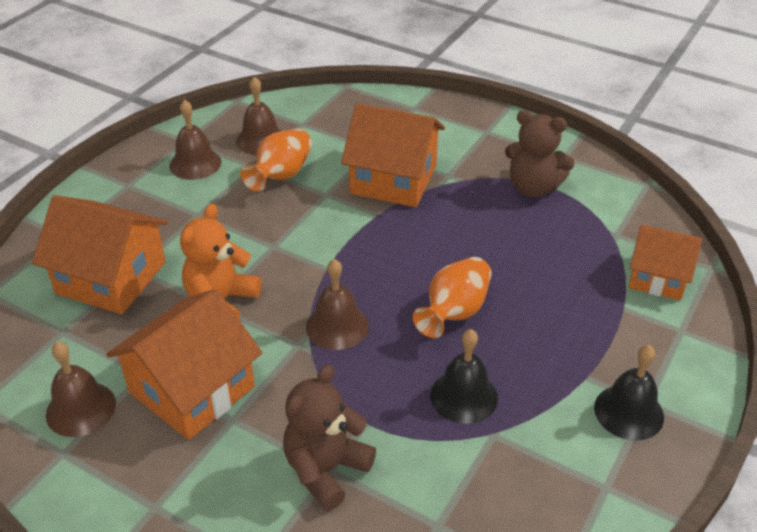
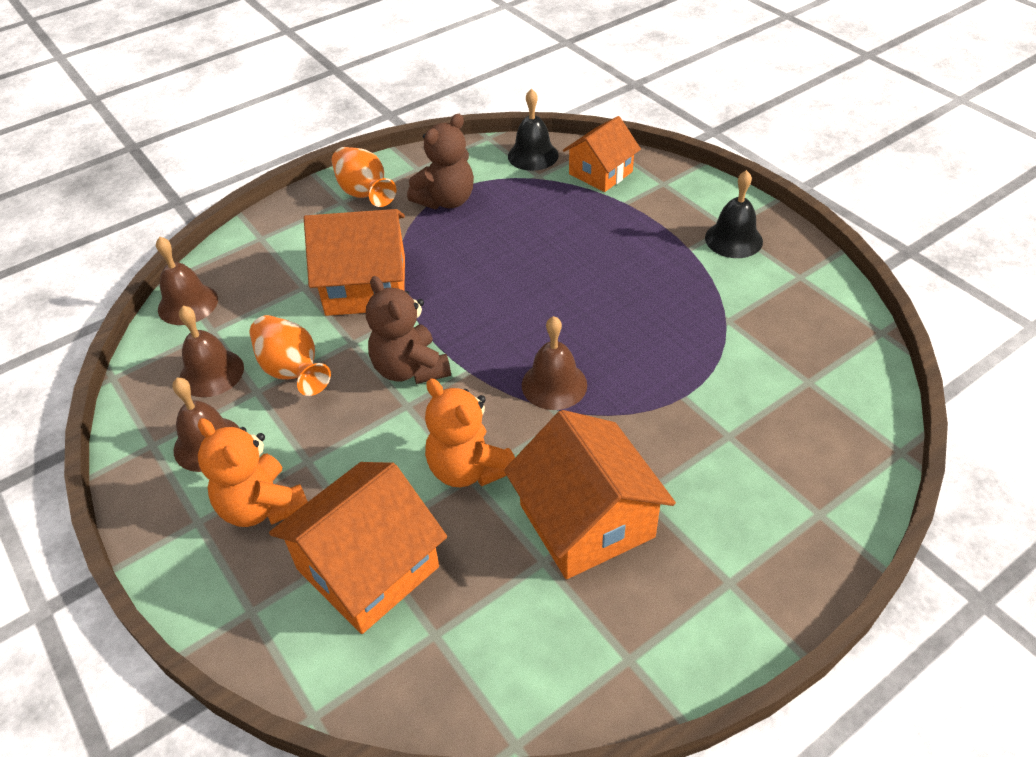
camera: 65 degrees left, 5 degrees up
brown bell [46,342,116,437] -> brown bell moved to [156,237,218,325]
brown teddy bear [283,365,376,511] -> brown teddy bear moved to [366,276,451,384]
orange house [341,103,445,207] -> orange house turned 45 degrees clockwise [304,209,405,316]
orange vase [413,257,492,338] -> orange vase moved to [331,147,396,207]
black bell [430,329,498,424] -> black bell moved to [508,89,559,171]
none -> orange teddy bear [198,418,308,527]

